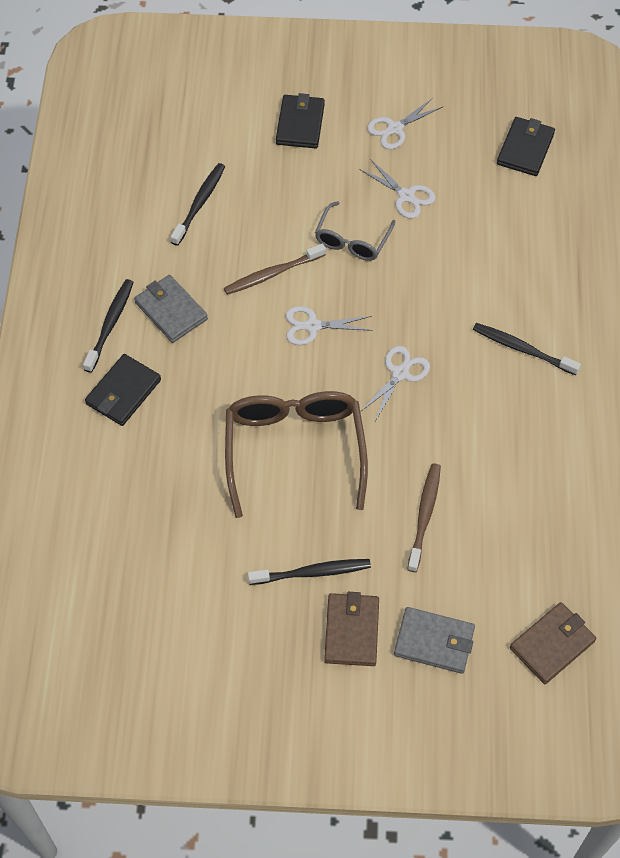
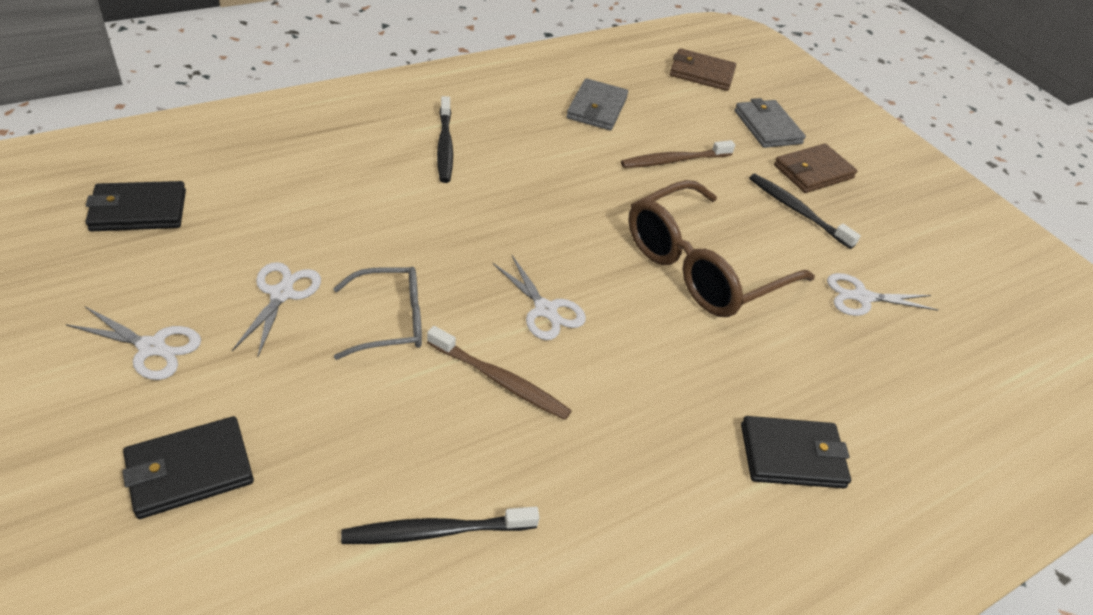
camera: 130 degrees left, 15 degrees down
black toothbrush [83,279,134,373] -> none
grey wallet [134,275,208,343] -> grey wallet moved to [566,78,628,130]
white scissors [360,346,430,421] -> white scissors moved to [827,273,938,316]

